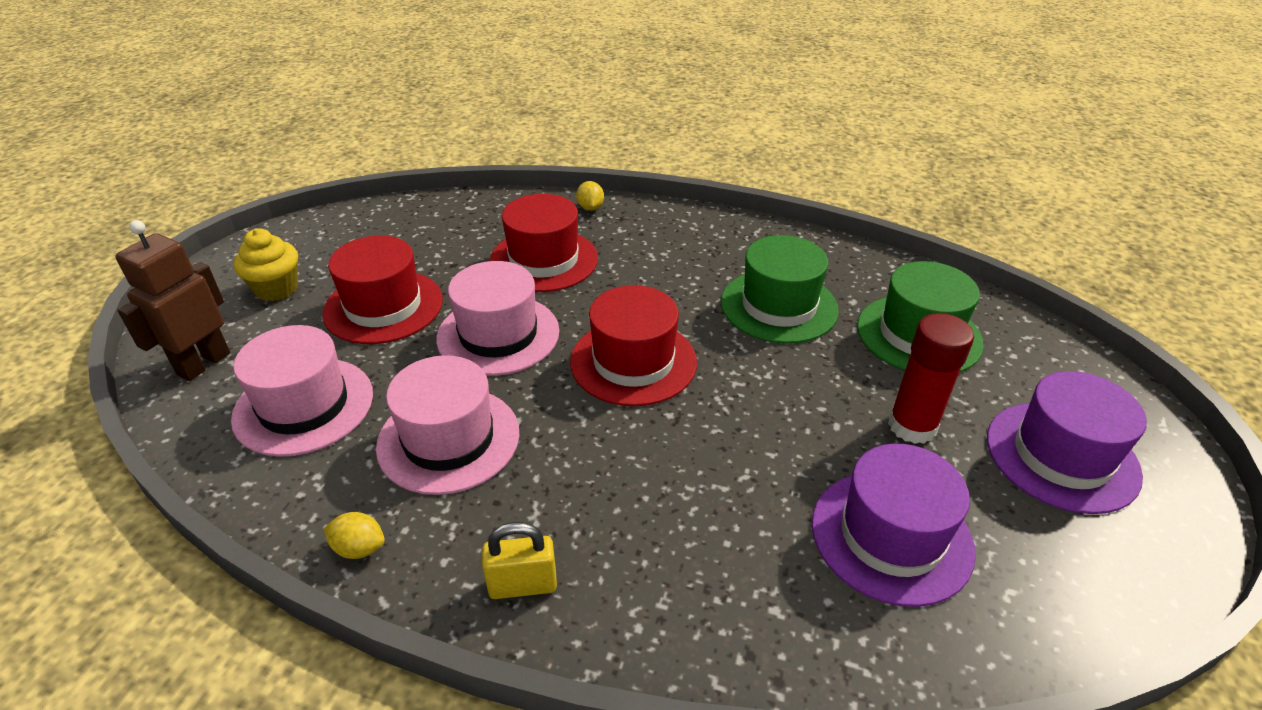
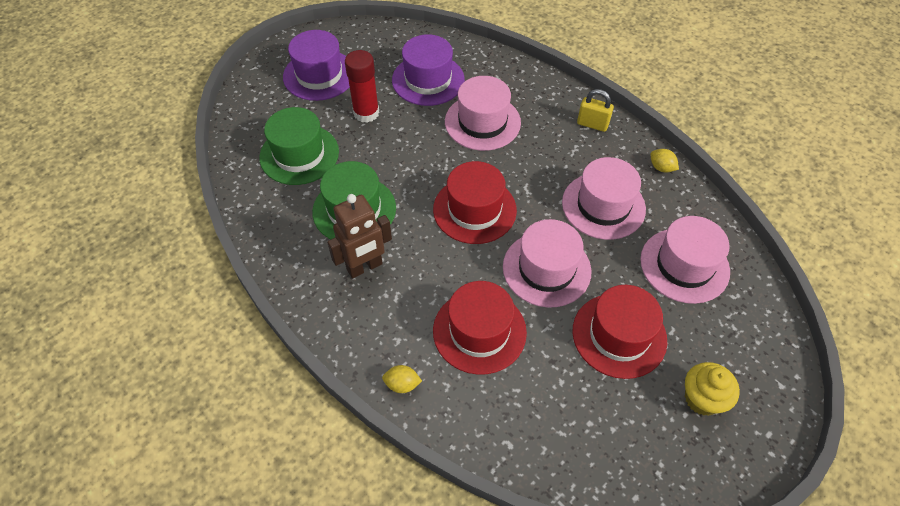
camera: 150 degrees left, 15 degrees up
brown robot [115,220,230,381] -> brown robot moved to [327,194,392,278]
yellow lemon [576,181,604,211] -> yellow lemon turned 75 degrees clockwise [382,365,422,393]
none -> pink hat [445,76,521,151]

